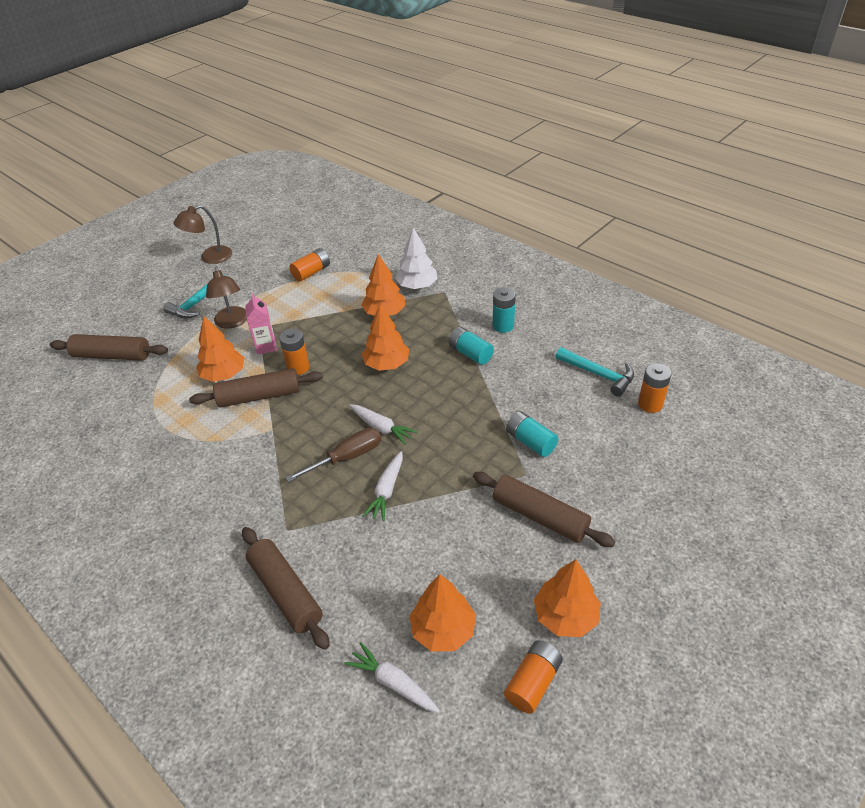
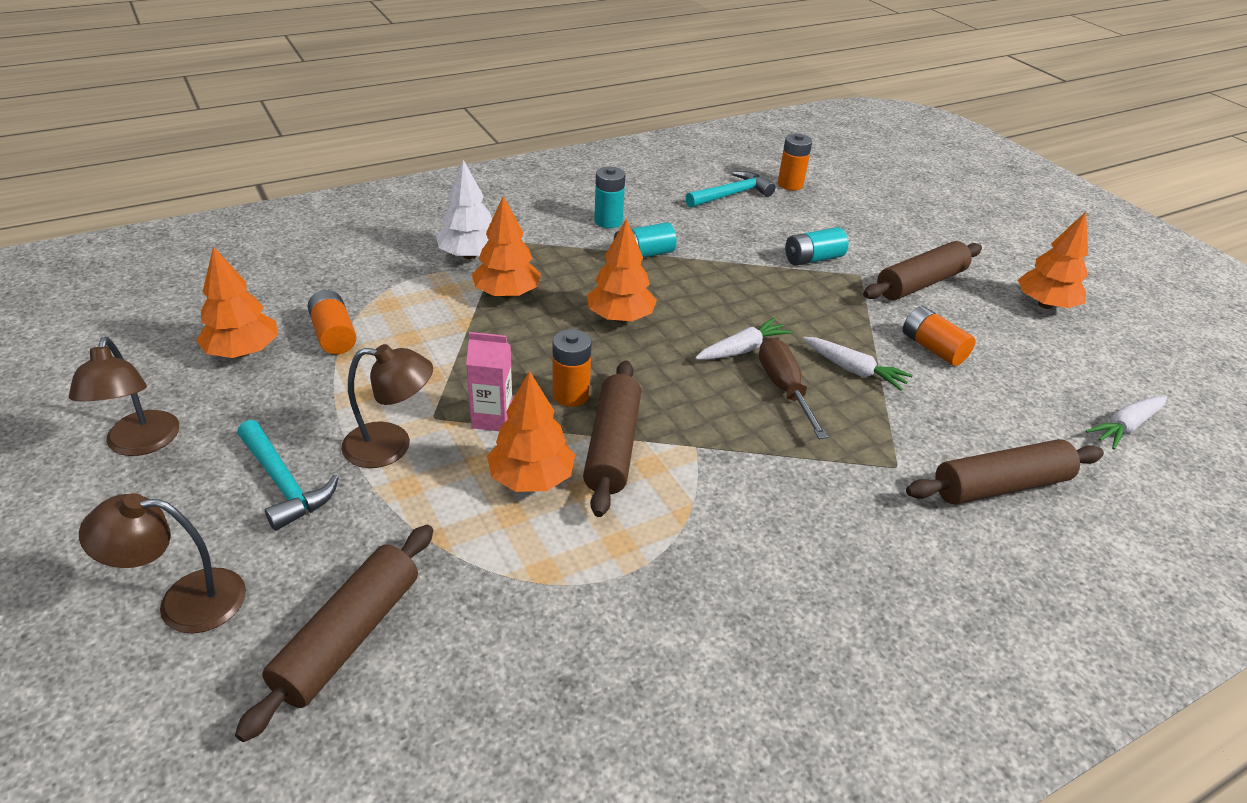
camera: 75 degrees left, 5 degrees down
orange tree [409,574,476,652] -> orange tree moved to [196,247,278,358]
orange battery [504,640,563,714] -> orange battery moved to [903,306,976,366]
none -> brown lamp [79,493,246,633]

